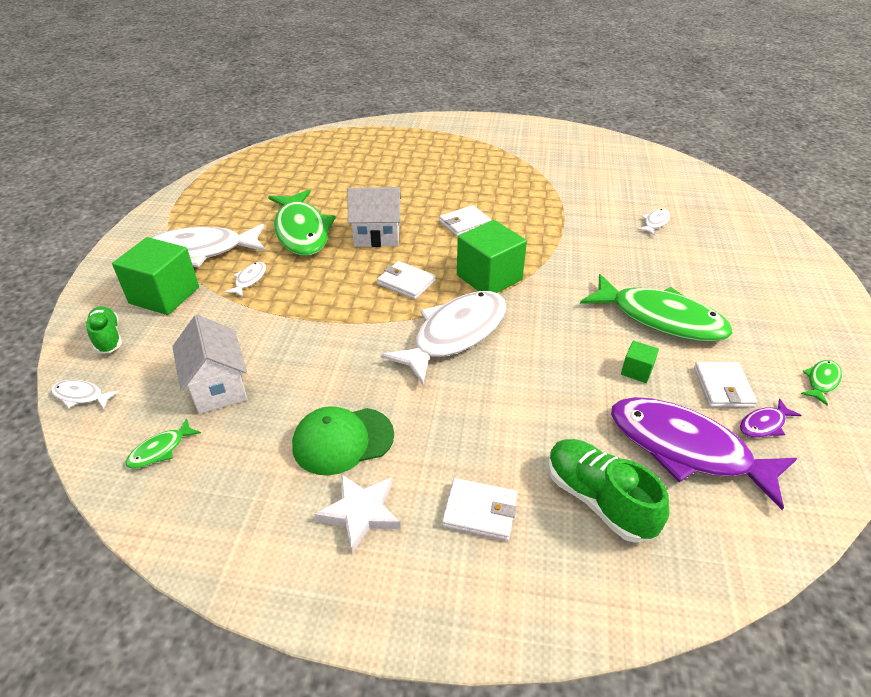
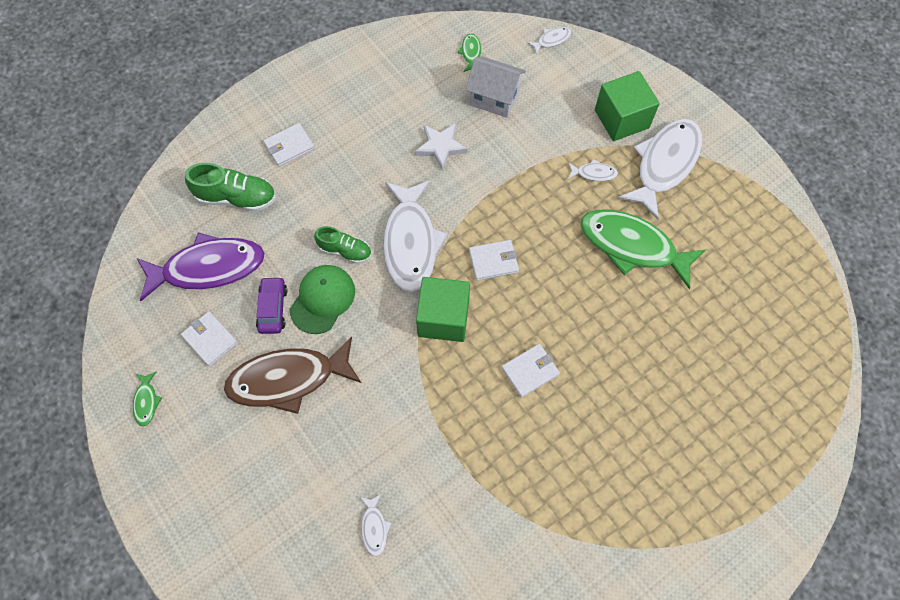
camera: 135 degrees right, 25 degrees up
green shoe [86,306,122,354] -> green shoe moved to [314,226,372,264]
white fish [224,262,266,297] -> white fish turned 60 degrees counterclockwise [568,159,618,181]
green cap [292,406,394,475] -> green cap moved to [290,265,355,334]
white star [314,474,401,553] -> white star moved to [415,123,468,171]
white house [347,187,401,247] -> none
white wallet [439,205,491,236] -> white wallet turned 45 degrees clockwise [502,344,560,398]
green fish [580,274,733,342] -> brown fish [224,337,362,414]
green cube [621,341,659,383] -> purple car [256,277,287,334]
purple fish [740,399,801,438] -> none

